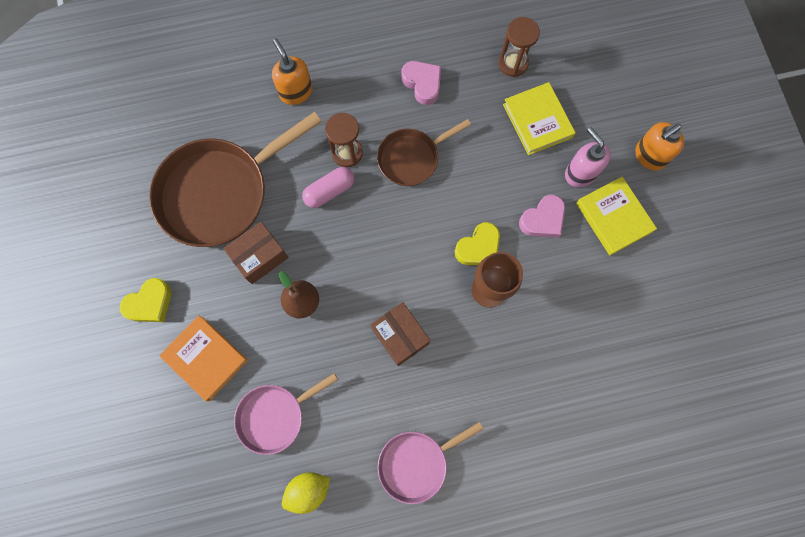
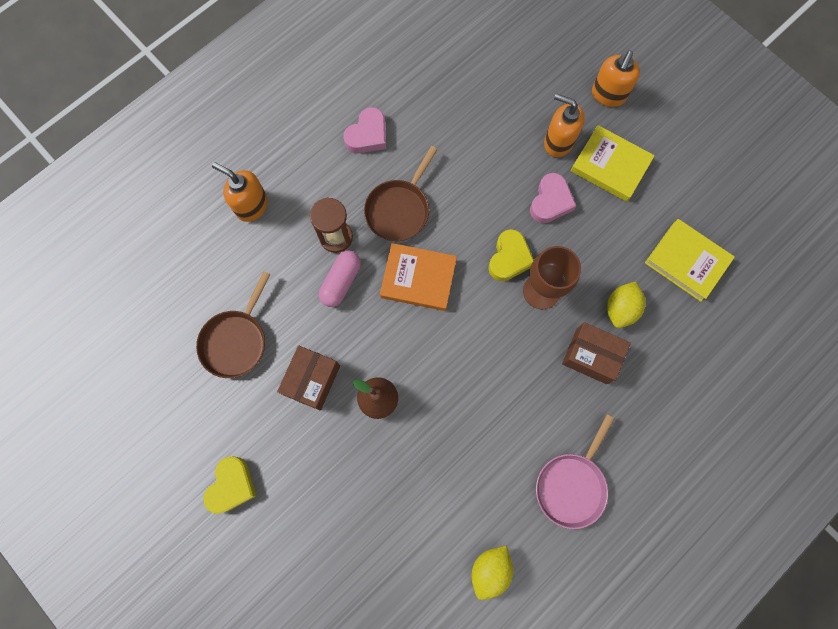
camera: 30 degrees left, 0 degrees up
brown pan [149,112,322,247] -> brown pan [196,271,271,378], size x0.55
orange book [159,315,248,401] -> orange book moved to [380,243,457,311]
pink pan [234,373,338,455] -> none
brown box [370,302,430,366] -> brown box moved to [562,322,631,384]
pink heart [401,61,441,105] -> pink heart turned 105 degrees clockwise [343,107,386,153]
brown hourglass [499,17,540,77] -> none
yellow book [503,82,576,155] -> yellow book moved to [645,219,735,302]
pink soap dispenser [565,127,611,187] -> orange soap dispenser [544,93,585,157]
none -> yellow lemon [607,281,646,328]

